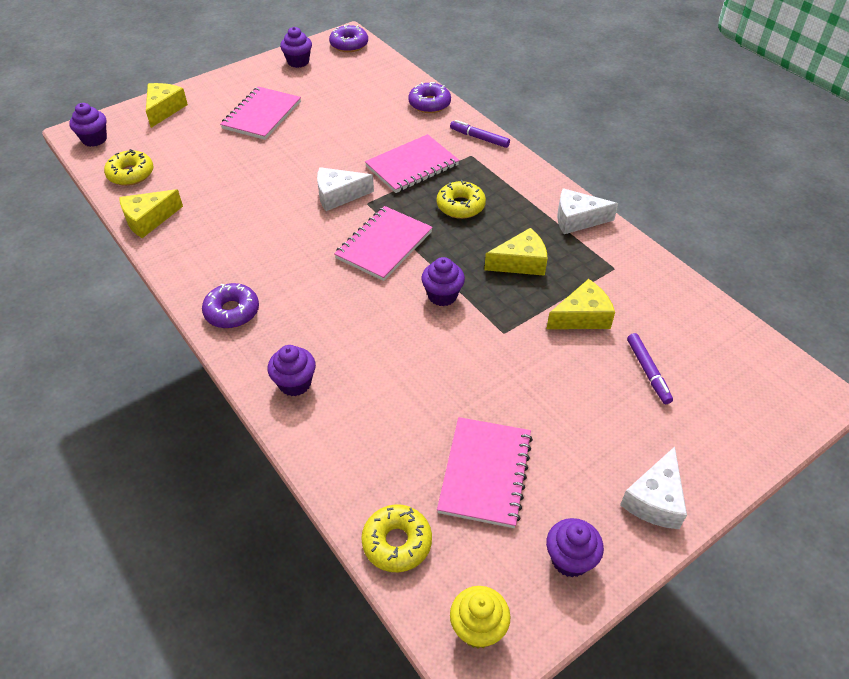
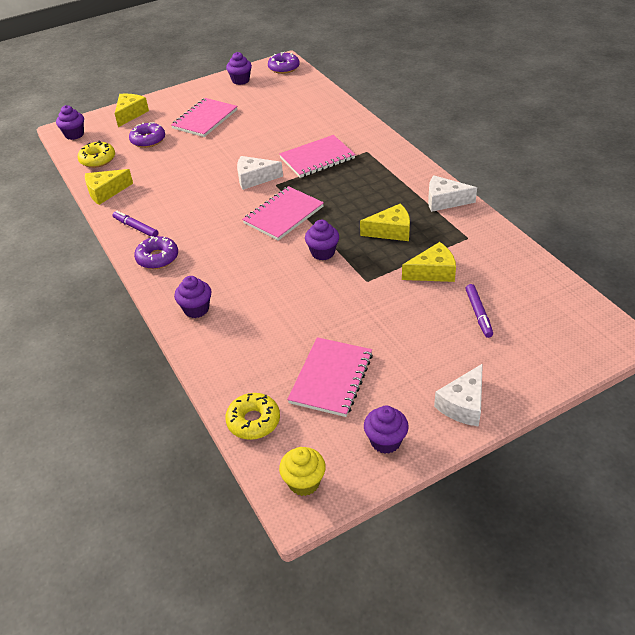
camera: 10 degrees right, 5 degrees down
purple donut [408,82,451,113] -> purple donut moved to [129,122,165,148]
yellow donut [437,180,486,219] -> none
purple marker [450,120,510,148] -> purple marker moved to [113,211,158,237]

